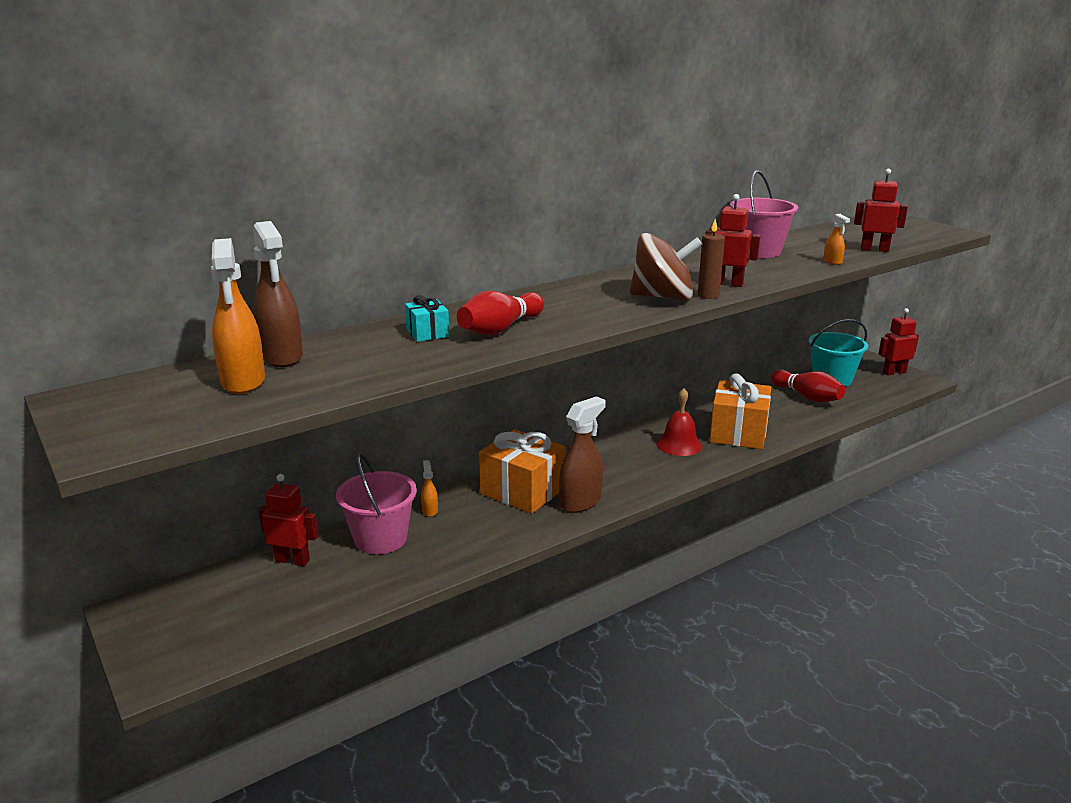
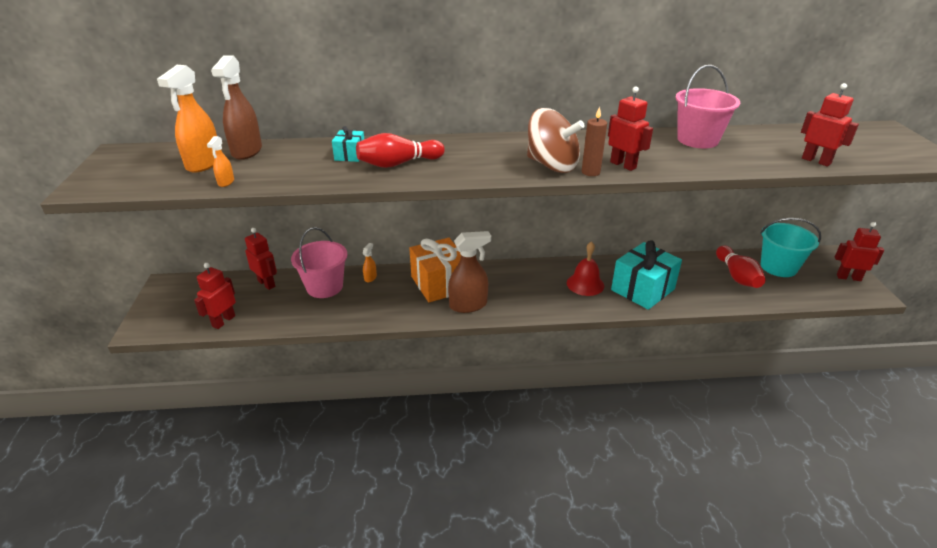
camera: 30 degrees right, 10 degrees up
orange gift [710,373,771,449] -> turquoise gift [611,240,682,310]
orange spray bottle [823,214,850,265] -> orange spray bottle moved to [207,136,234,187]
none -> red robot [194,263,236,329]

